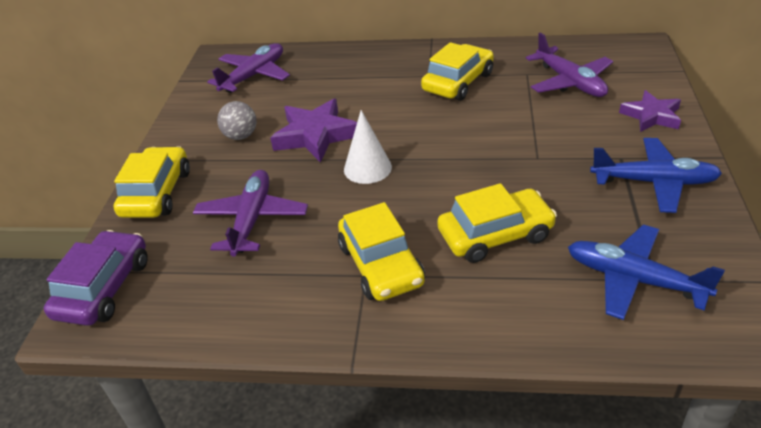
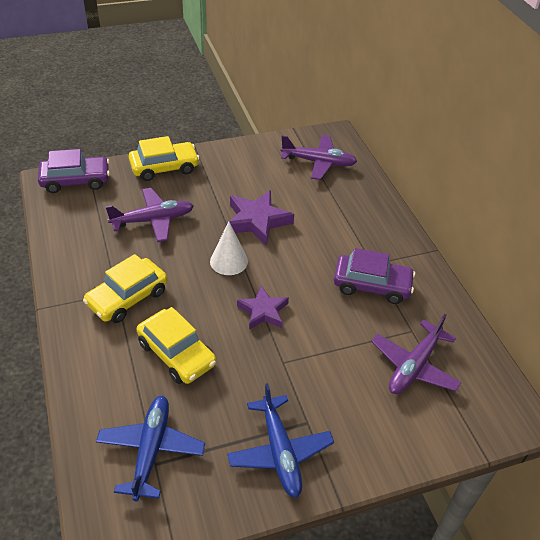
camera: 60 degrees right, 5 degrees up
grey ball [217,101,257,140] -> none
yellow car [421,42,494,101] -> purple car [334,248,415,304]
purple star [619,90,681,132] -> purple star moved to [237,285,289,330]

